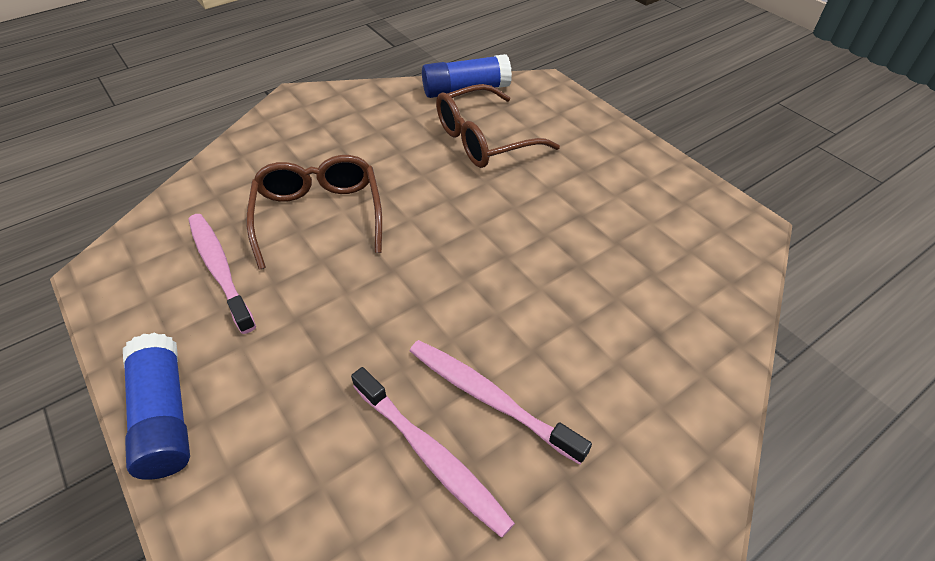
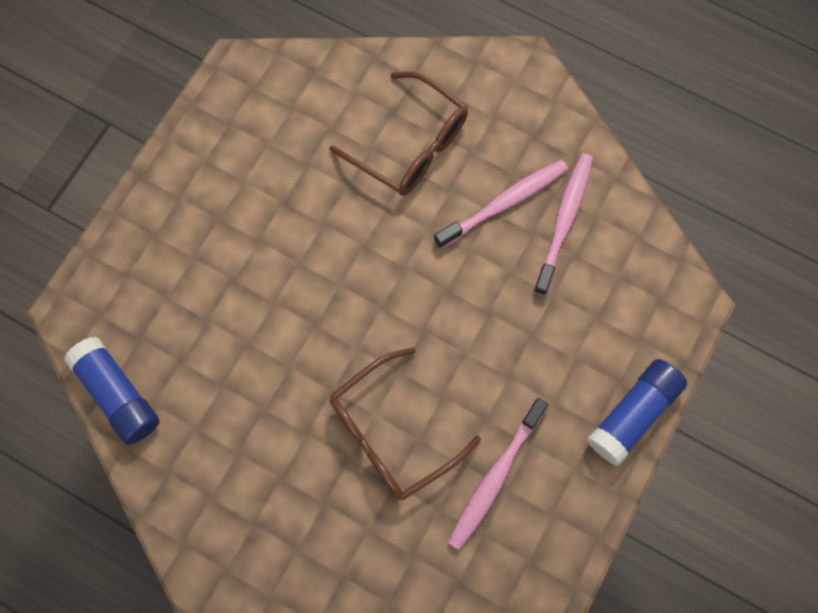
camera: 115 degrees left, 25 degrees up
pink toothbrush [410,340,592,465] -> pink toothbrush turned 135 degrees counterclockwise [434,160,568,249]
brown glasses [436,84,560,168] -> brown glasses moved to [329,71,468,196]

